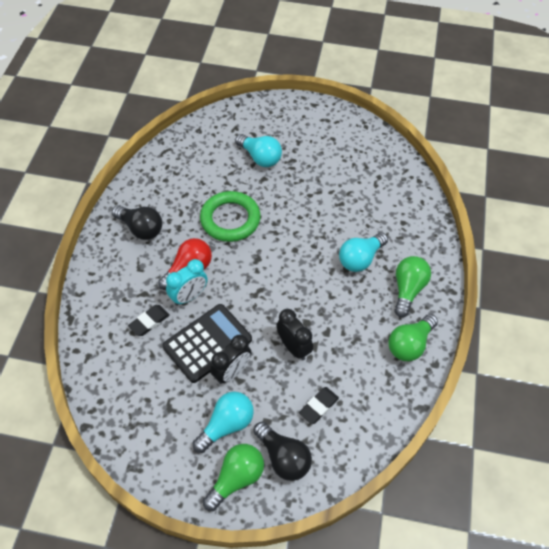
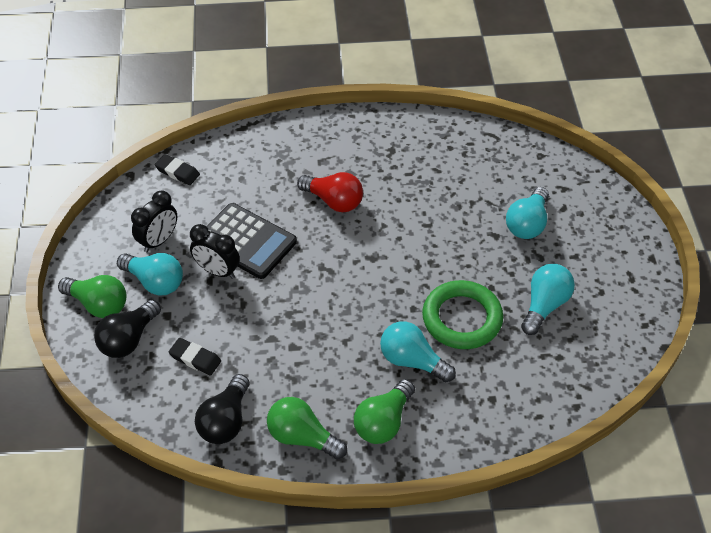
camera: 75 degrees right, 5 degrees down
black light bulb [112,205,162,240] -> black light bulb moved to [195,374,250,444]
black eraser [128,305,169,336] -> black eraser moved to [155,154,200,185]
turquoise clock [166,259,207,306] -> none
green ring [200,191,261,242] -> green ring moved to [422,280,503,349]
black clock [276,309,313,360] -> black clock moved to [131,190,177,252]
green light bulb [394,256,431,317] -> green light bulb turned 120 degrees clockwise [354,379,415,444]
none -> turquoise light bulb [521,264,575,335]

